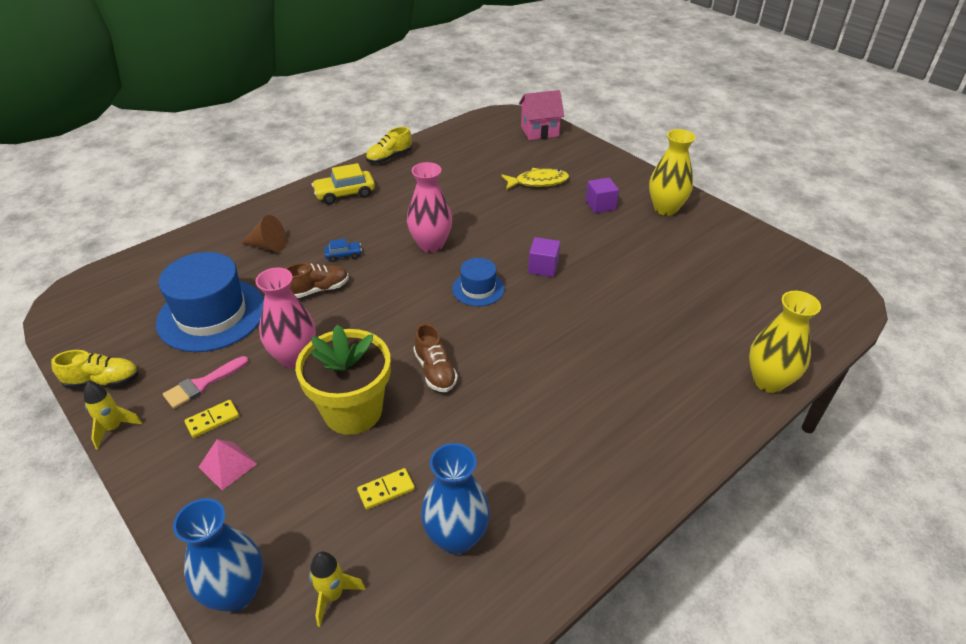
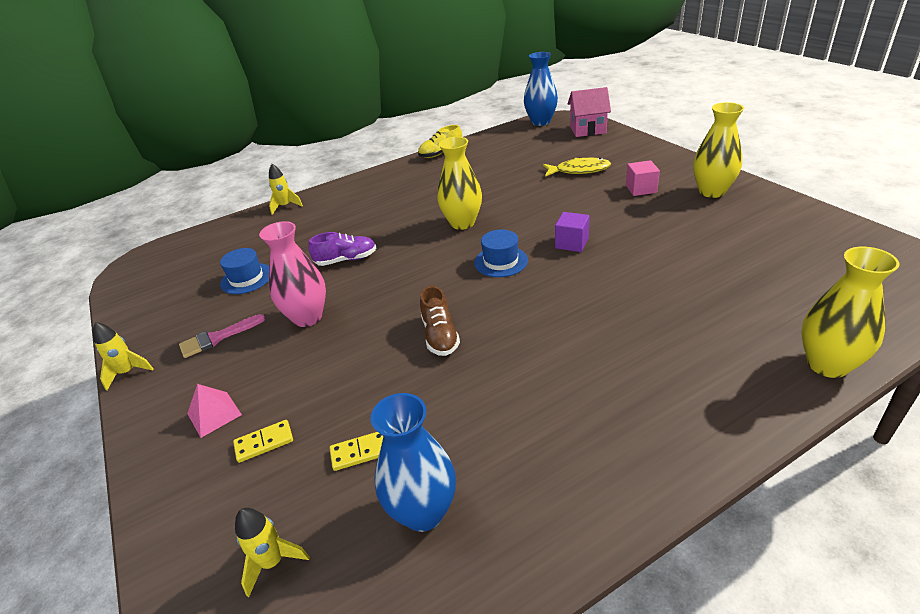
camera: 15 degrees right, 5 degrees down
yellow shoe [51,350,139,388] -> none
blue hat [156,252,264,352] -> blue hat [220,248,269,294], size x0.52
blue vase [173,498,263,612] -> blue vase moved to [524,52,558,126]
yellow domino [184,400,239,438] -> yellow domino moved to [233,420,293,463]
brown cone [241,215,286,252] -> none
brown shoe [285,263,349,298] -> purple shoe [308,232,376,266]
yellow flower pot [295,325,391,435] -> none
yellow car [312,163,375,204] -> none
blue car [324,238,362,262] -> none
pink vase [407,162,452,253] -> yellow vase [437,137,482,230]
purple cube [586,178,619,213] -> pink cube [626,160,660,196]
none -> yellow rocket [269,164,303,215]

